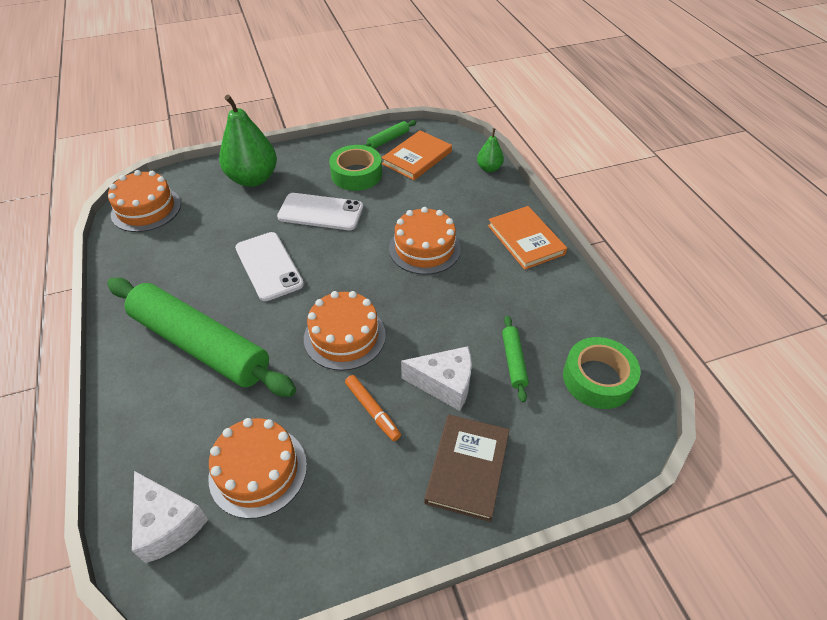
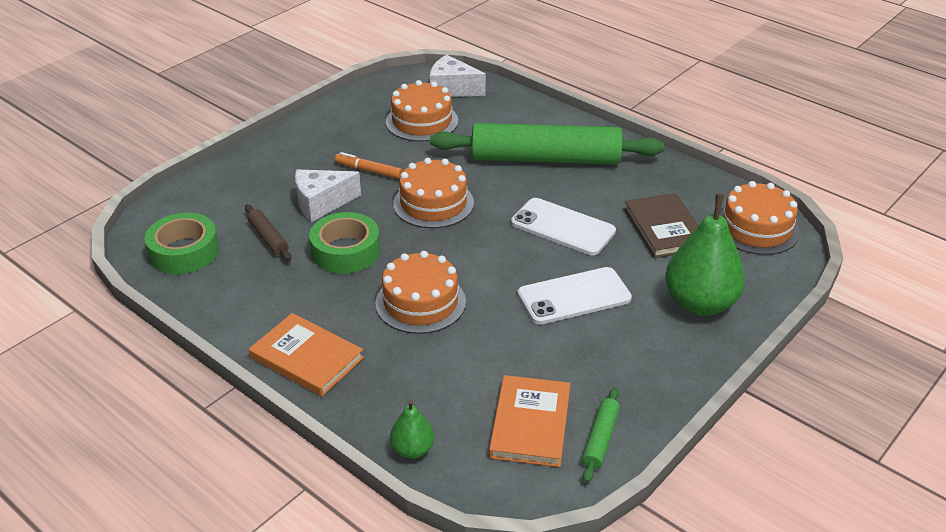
camera: 150 degrees right, 10 degrees down
green tape [329,145,382,191] -> green tape moved to [309,212,380,274]
brown book [424,414,509,522] -> brown book moved to [624,193,699,258]
green rolling pin [502,316,529,402] -> brown rolling pin [245,205,291,261]

